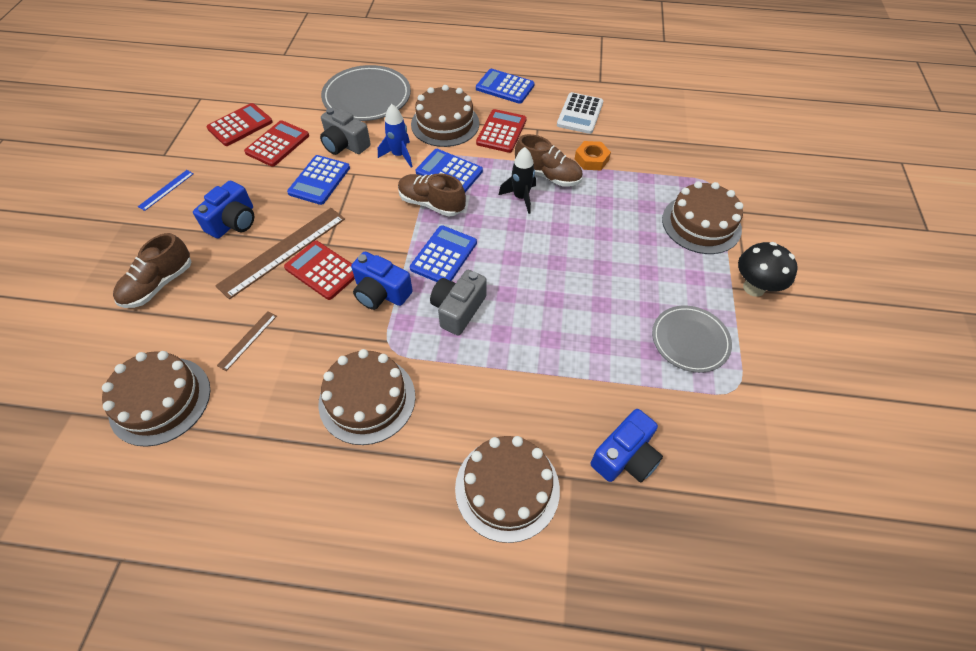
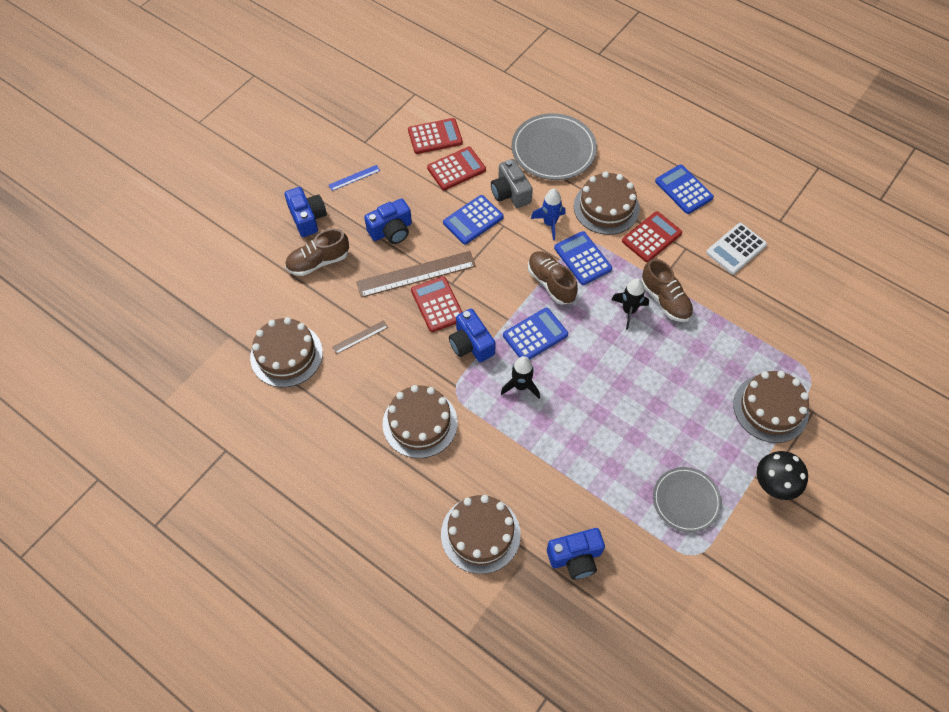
camera: 30 degrees right, 5 degrees up
grey camera [430,270,487,335] -> black rocket [501,356,540,399]
orange nut [575,141,611,170] -> none
none -> blue camera [285,187,327,237]

